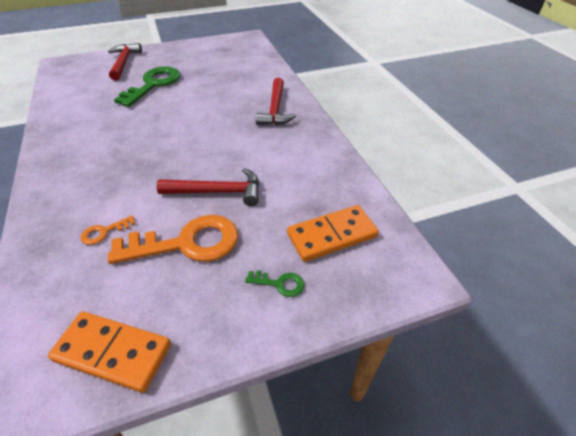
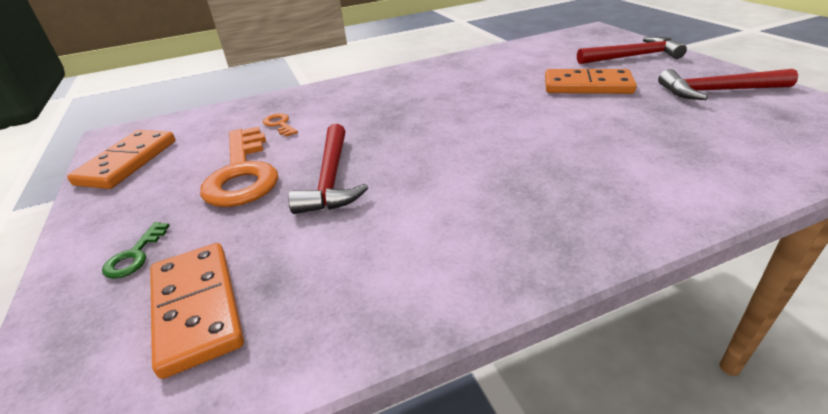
camera: 90 degrees right, 10 degrees down
green key [114,66,181,107] -> orange domino [545,69,637,94]
red hammer [256,78,296,125] -> red hammer moved to [658,69,798,100]

